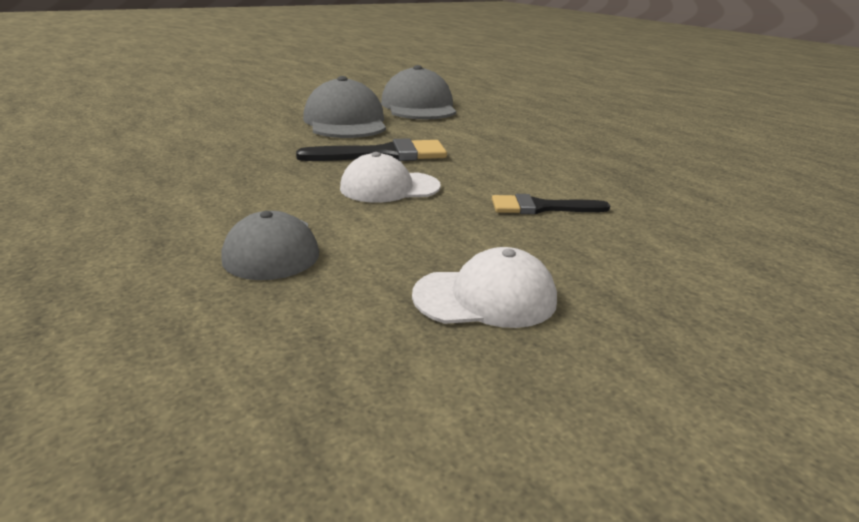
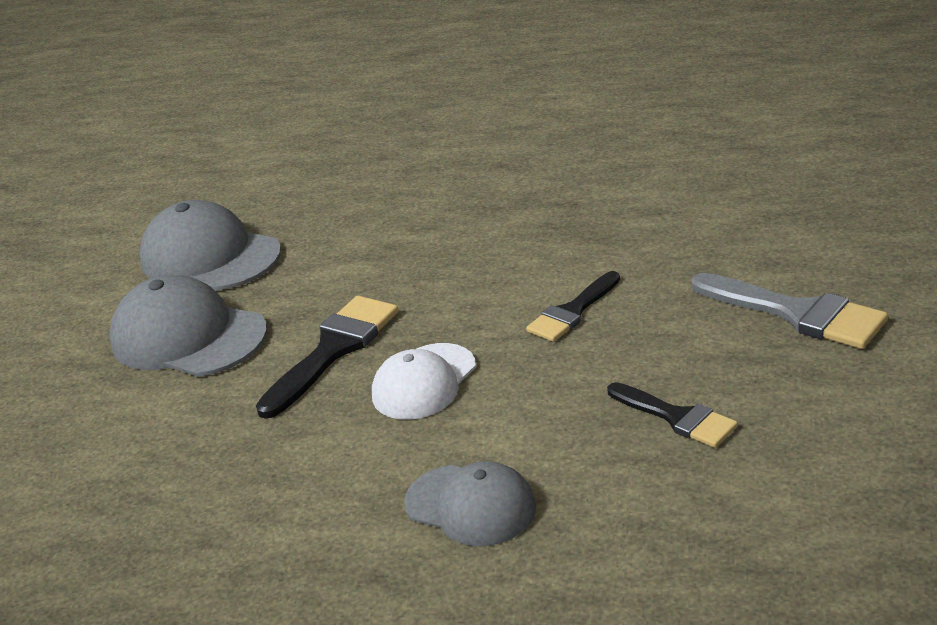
camera: 40 degrees left, 5 degrees up
white cap [412,247,557,328] -> black brush [607,382,738,448]
none -> grey brush [691,273,888,349]

